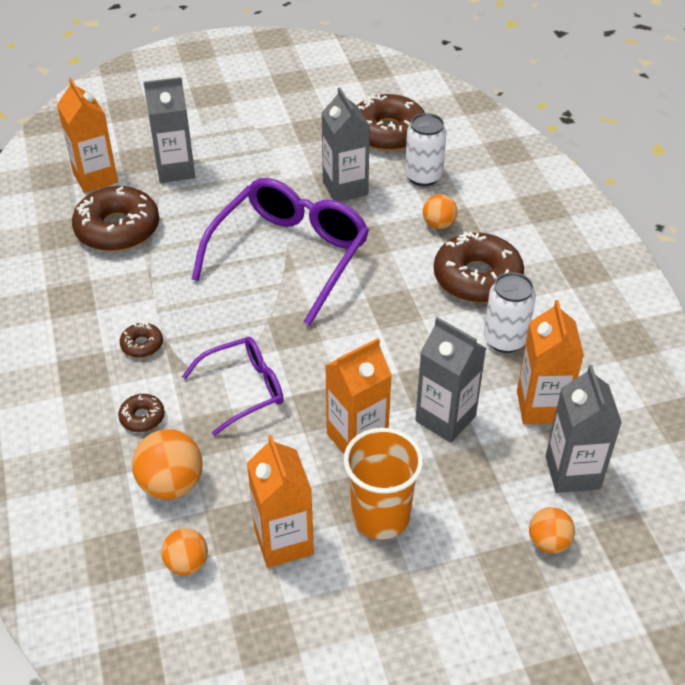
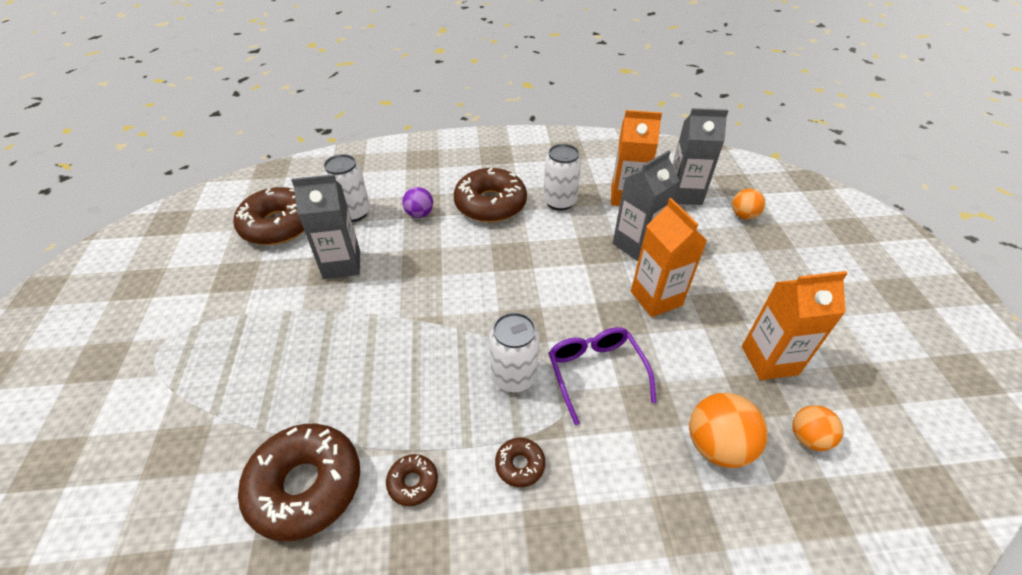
camera: 80 degrees left, 0 degrees up
orange carton [57,78,118,193] -> none
brown donut [118,394,165,432] -> brown donut moved to [386,454,438,506]
grey carton [143,77,195,183] -> none
purple glasses [192,178,369,325] -> none
orange cup [343,428,423,540] -> none
orange ball [423,194,457,229] -> purple ball [402,187,433,218]
none -> white can [489,312,540,393]

